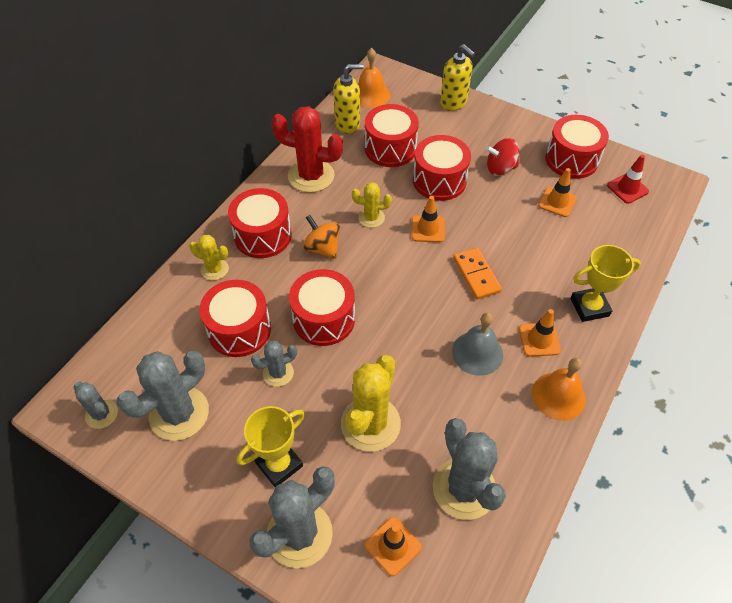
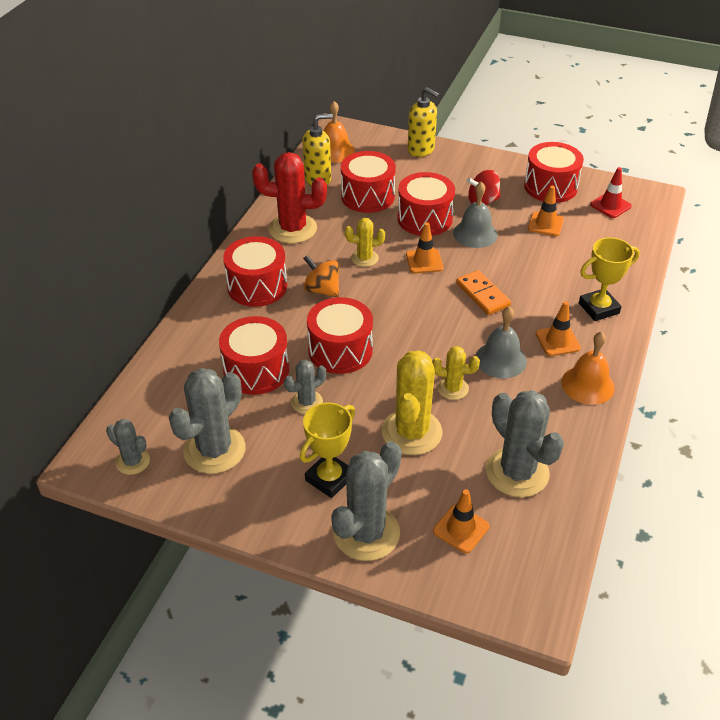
camera: 10 degrees left, 10 degrees down
yellow cactus [189,235,229,280] -> yellow cactus moved to [432,346,480,400]
none -> grey bell [453,182,498,248]

